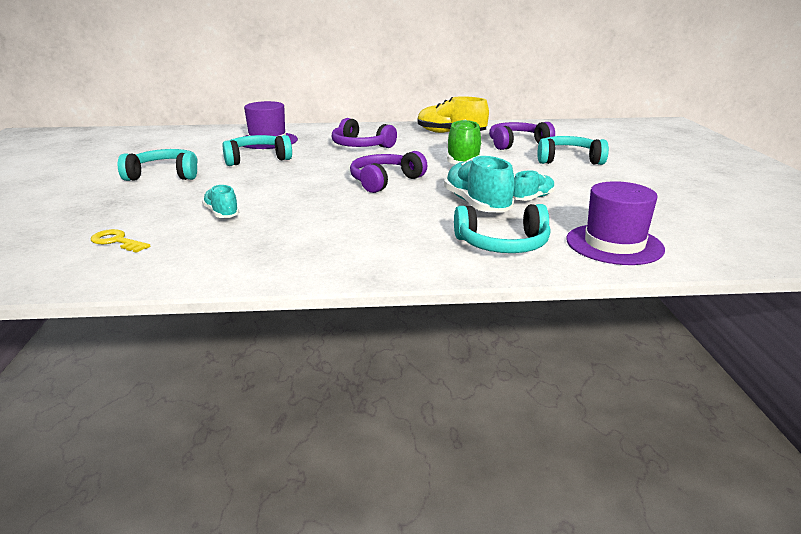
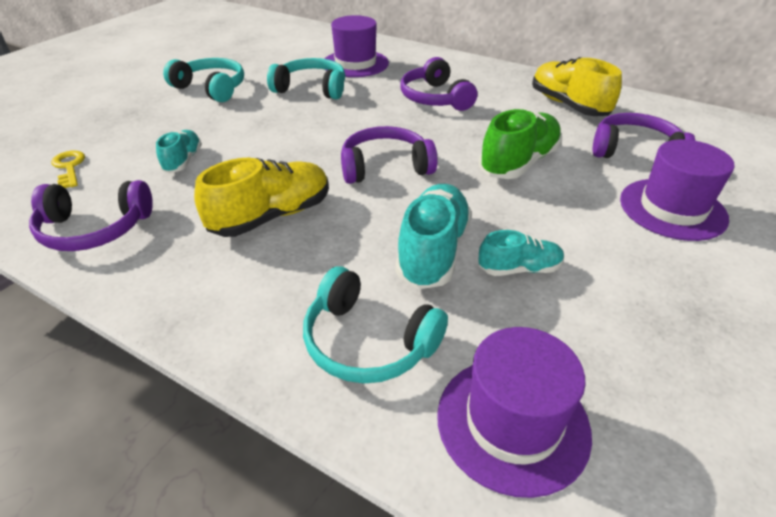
camera: 35 degrees right, 15 degrees up
turquoise headphones [538,136,609,165] -> purple hat [620,139,735,241]
none -> purple headphones [29,180,153,251]
none -> yellow shoe [194,158,329,237]

